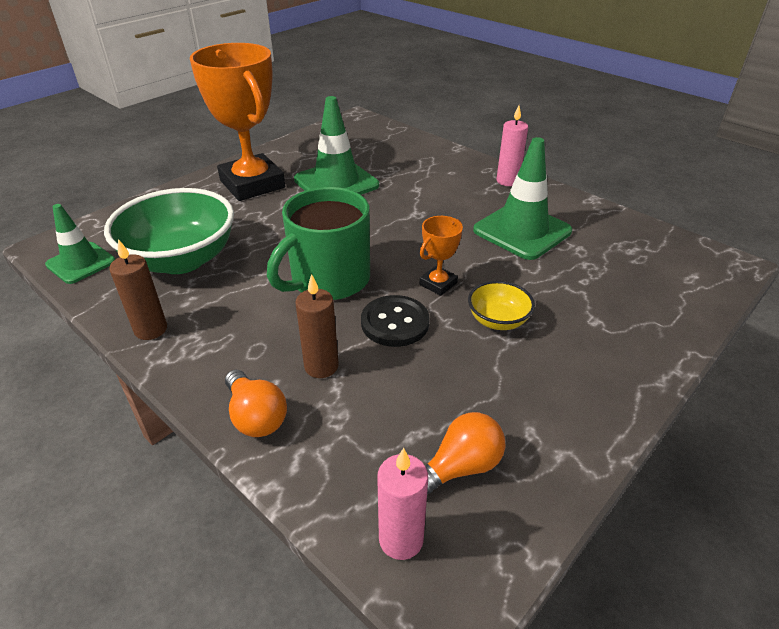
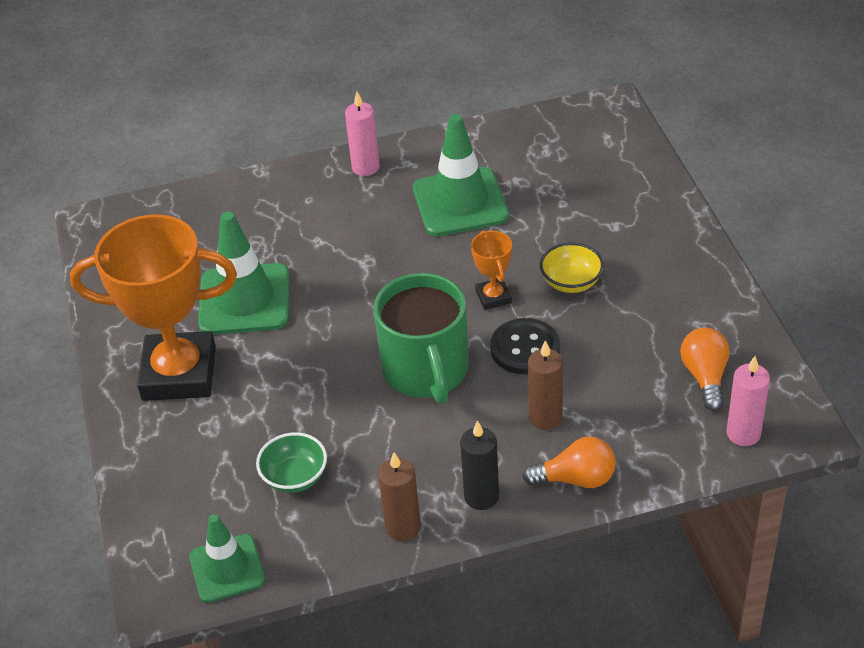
camera: 55 degrees left, 5 degrees up
green bowl [104,188,234,274] -> green bowl [256,432,327,493], size x0.48
none -> black candle [460,420,499,510]

